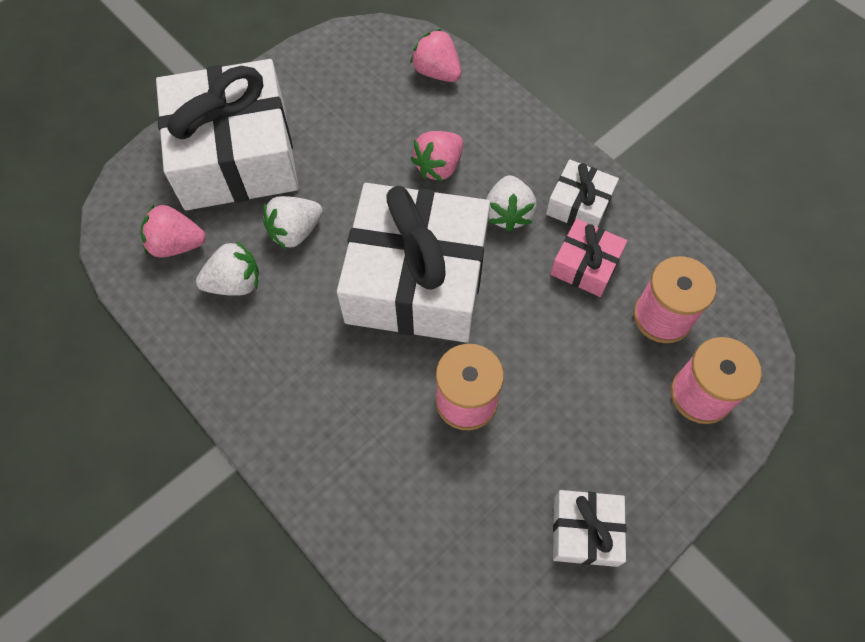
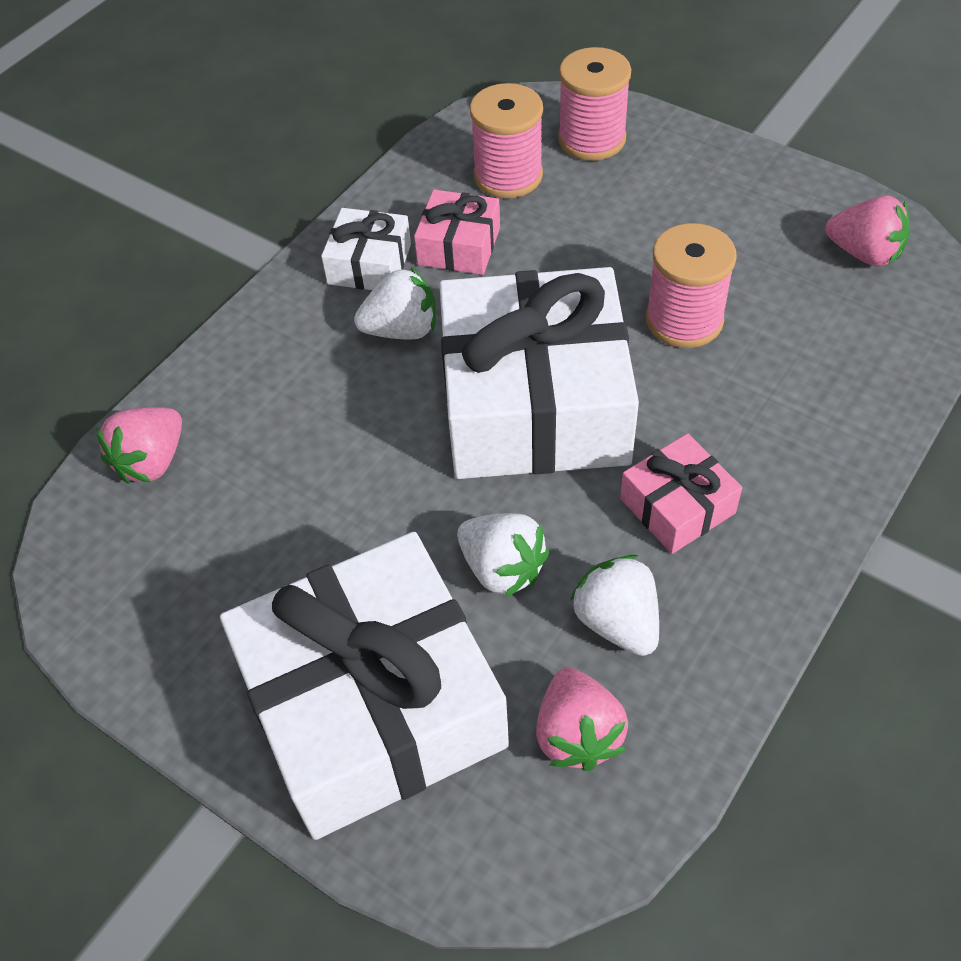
camera: 100 degrees left, 10 degrees down
pink strawberry [411,131,463,181] -> pink strawberry moved to [825,196,910,267]
white gift [553,490,626,567] -> none
none -> pink gift [620,433,742,554]

